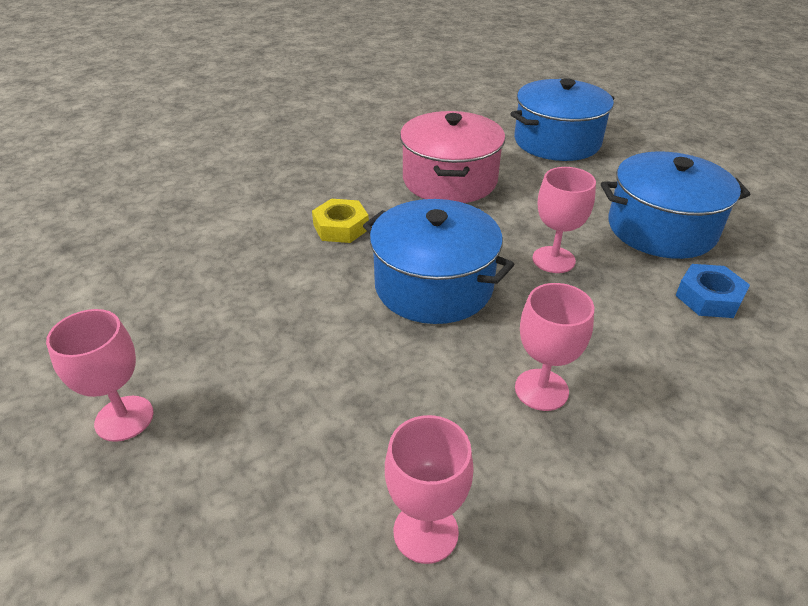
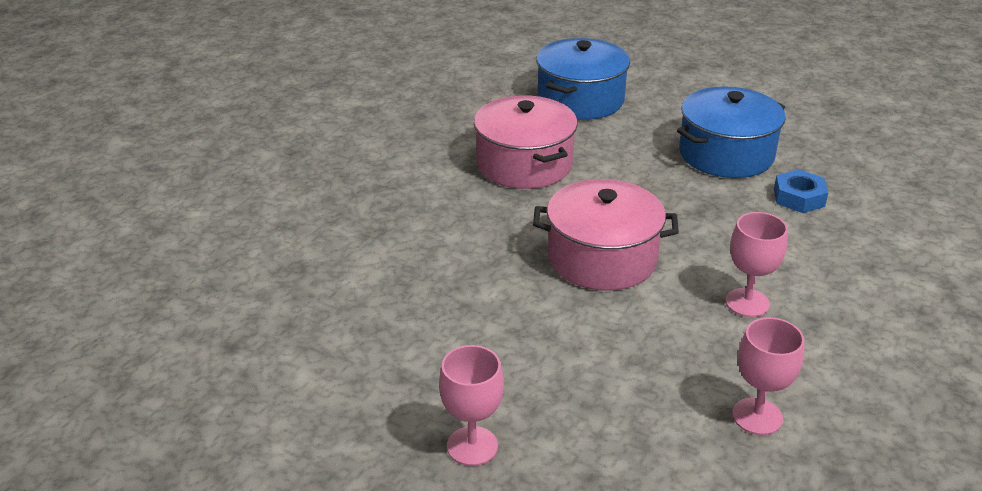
camera: 30 degrees left, 5 degrees down
yellow nut [312,199,369,243] -> none
blue pot [363,199,515,324] -> pink pot [533,179,679,291]
pink goblet [532,167,596,273] -> none

